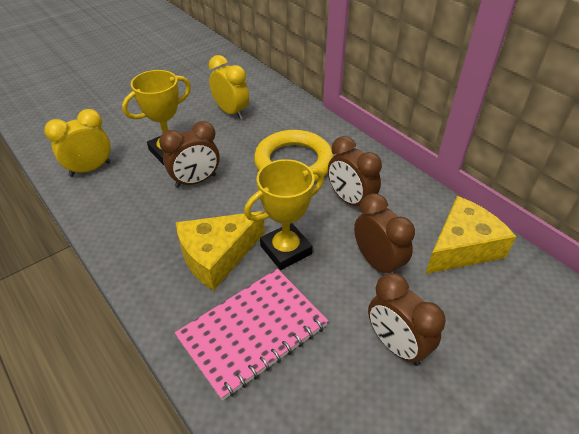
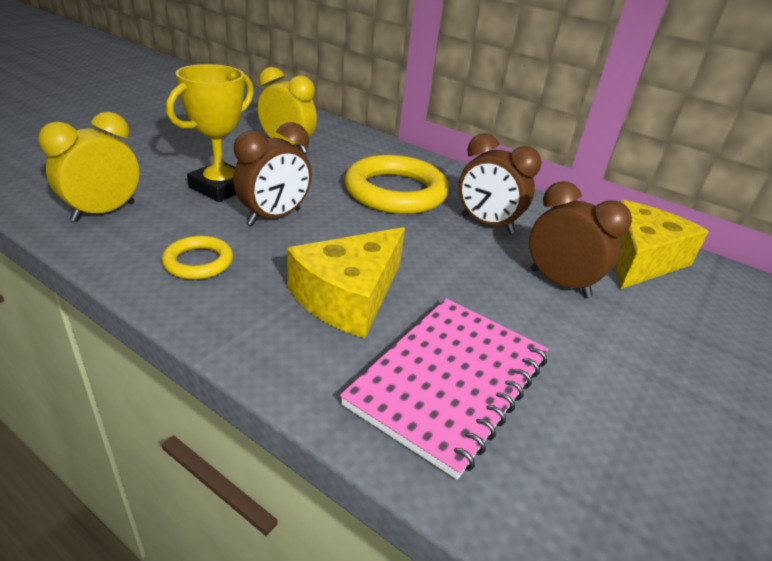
camera: 20 degrees left, 10 degrees down
yellow trophy [244,159,324,270] -> none
brown clock [368,273,446,366] -> none
none -> yellow ring [162,236,233,280]

